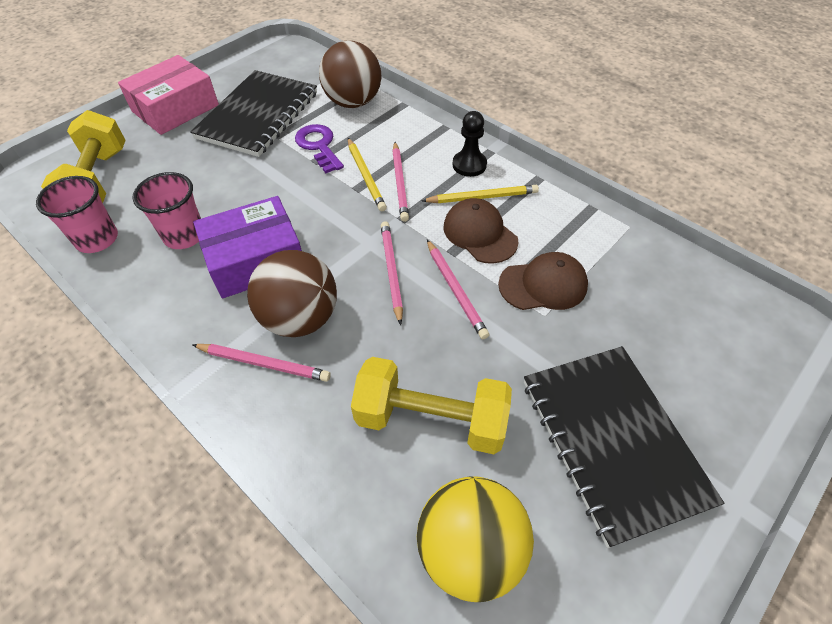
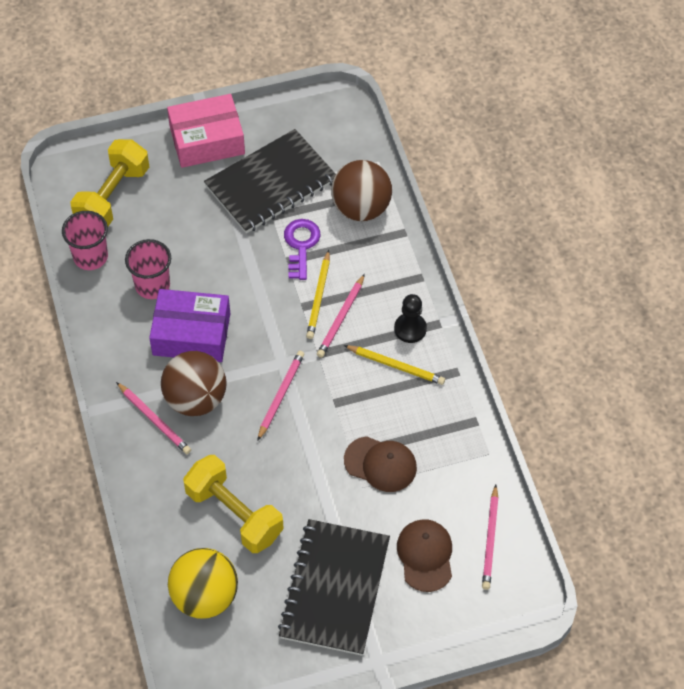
camera: 30 degrees right, 5 degrees up
pink pencil [427,240,489,339] -> pink pencil moved to [482,485,499,590]
brown cap [444,198,519,264] -> brown cap moved to [397,519,452,592]

